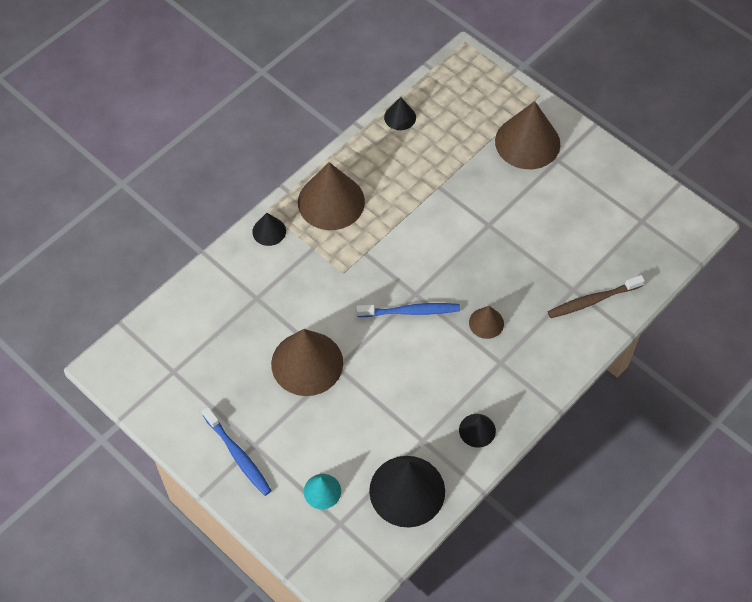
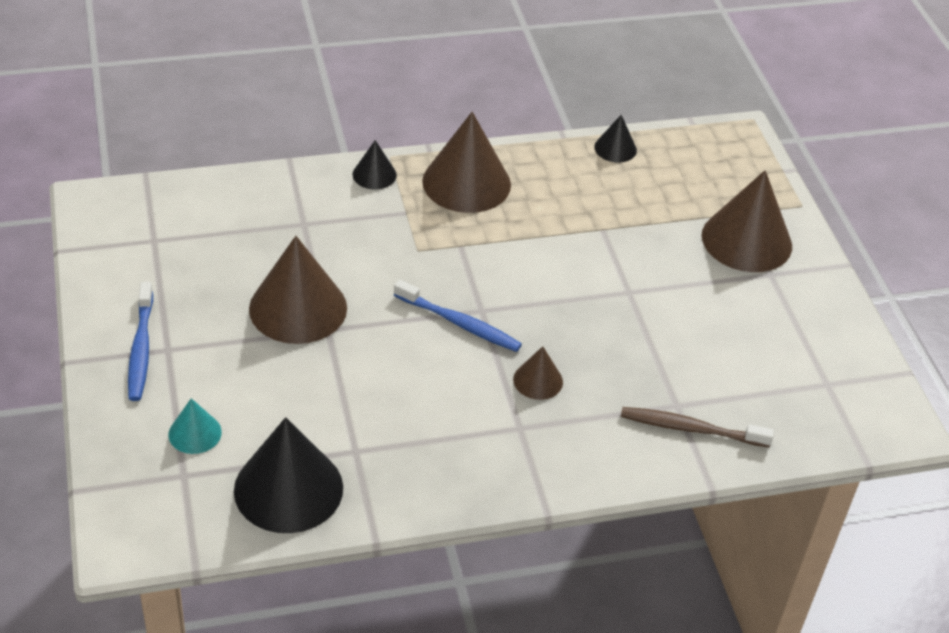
camera: 30 degrees right, 15 degrees down
black cone [459,414,496,448] -> none

